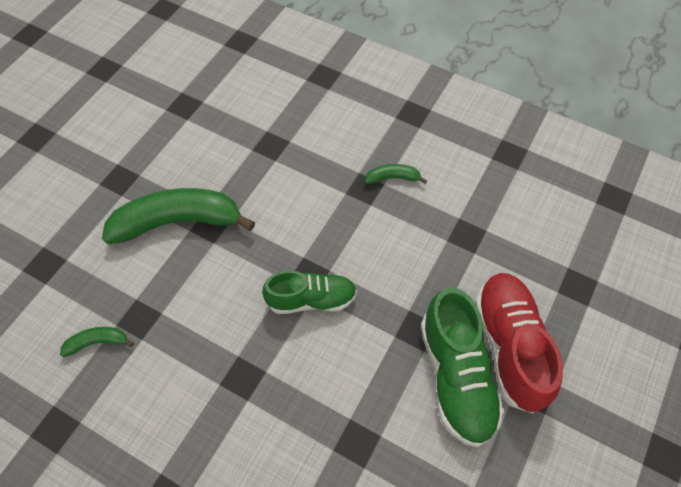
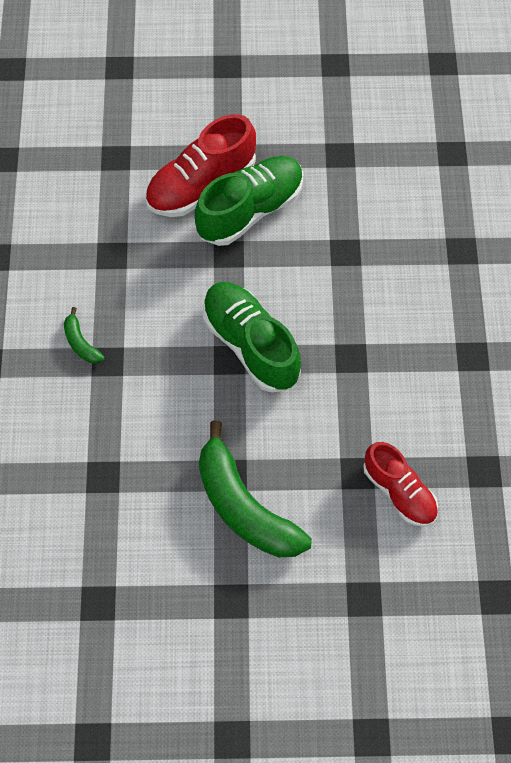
camera: 120 degrees left, 5 degrees up
green banana [60,327,134,357] -> red shoe [363,442,438,527]
green shoe [262,271,357,314] -> green shoe [203,282,301,393], size x1.50

